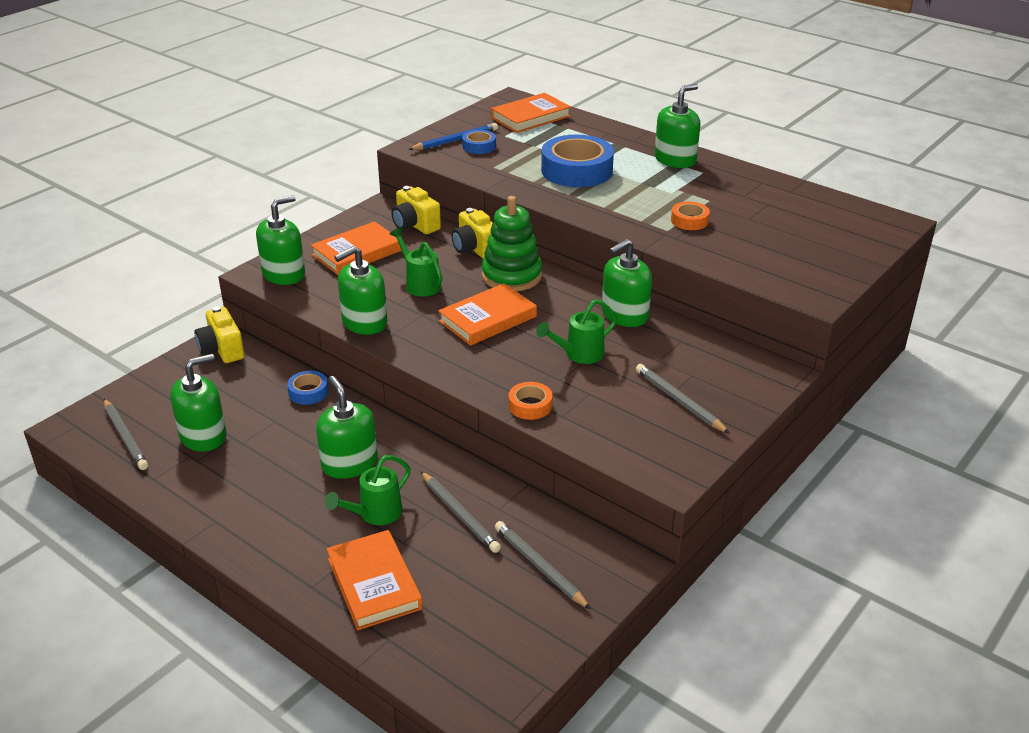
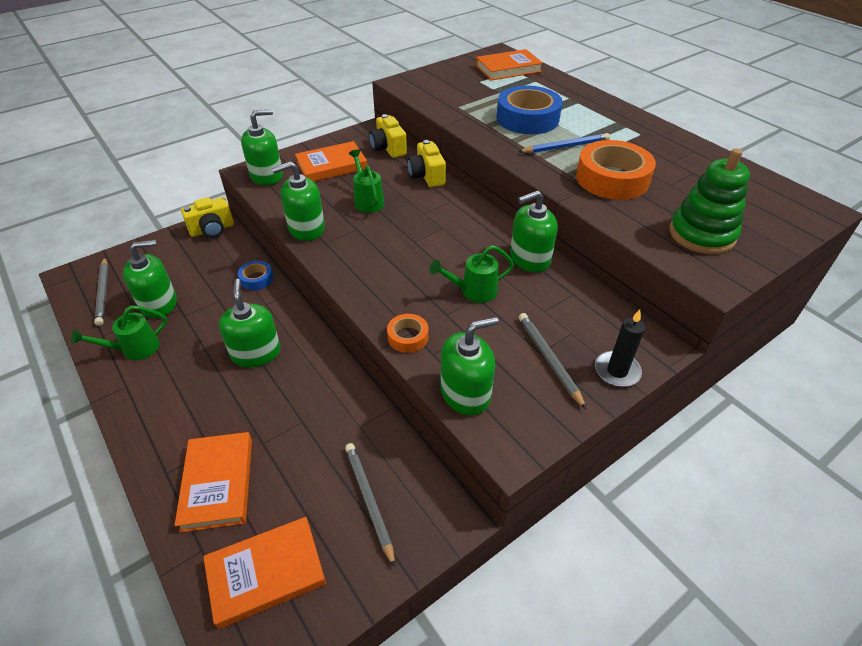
camera: 15 degrees right, 10 degrees up
yellow camera [194,306,245,363] -> yellow camera turned 105 degrees counterclockwise [181,197,234,238]
green watering can [325,455,411,525] -> green watering can moved to [71,306,167,360]
blue pencil [408,123,498,150] -> blue pencil moved to [518,133,610,153]
grey pencil [421,471,501,553] -> none
orange book [438,283,537,346] -> orange book moved to [203,517,326,629]
blue tape [462,130,496,154] -> none
green stacking toy [481,196,542,292] -> green stacking toy moved to [670,149,750,254]
green soap dispenser [654,84,701,168] -> green soap dispenser moved to [440,317,499,415]
orange tape [671,201,710,230] -> orange tape [576,140,656,200], size x2.05
none -> black candle [595,310,645,387]

